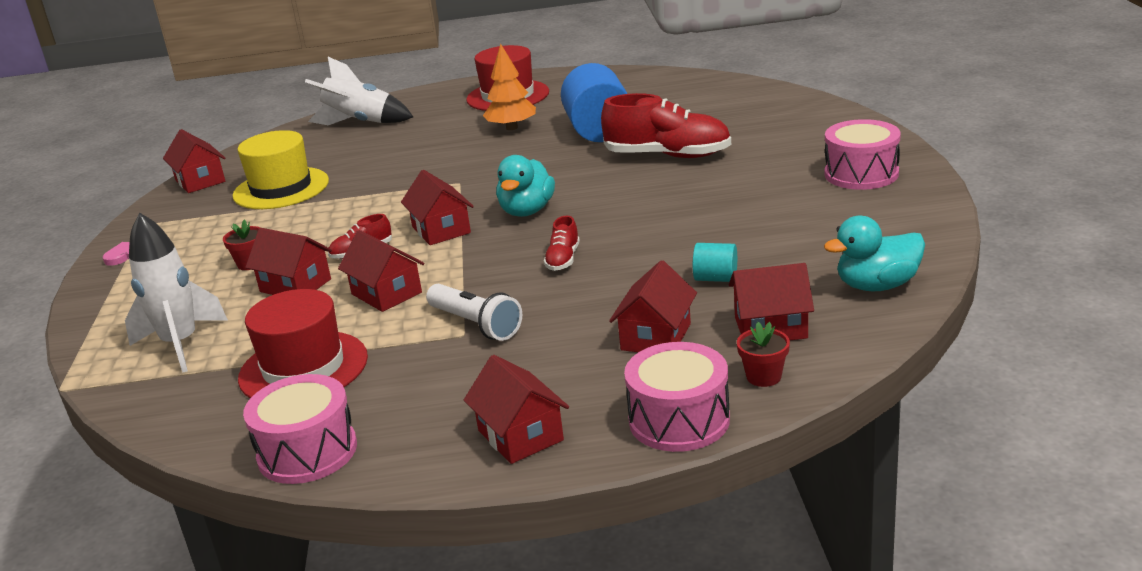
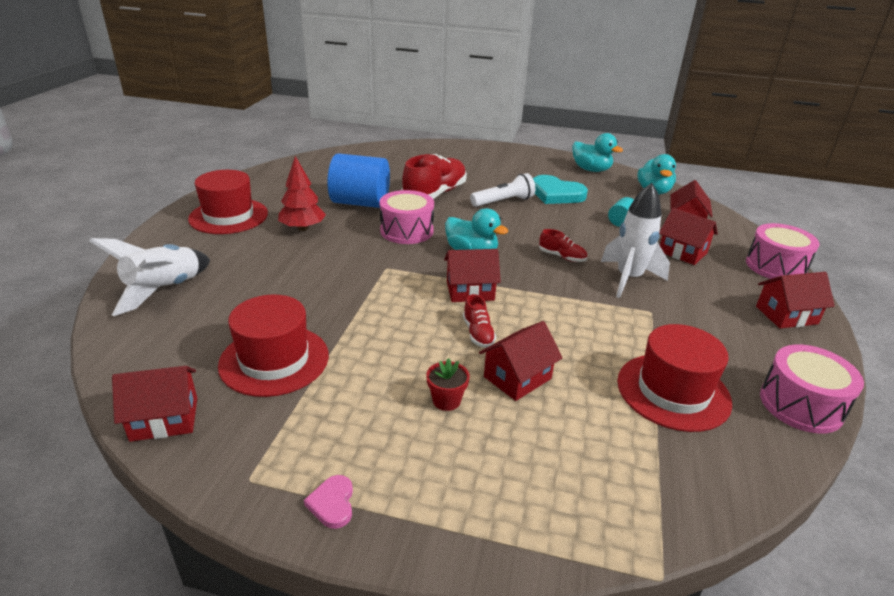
camera: 75 degrees left, 5 degrees up
white rocket [125,213,228,373] -> white rocket moved to [601,183,670,298]
yellow hat [233,130,329,209] -> red hat [218,295,329,397]
red house [338,230,425,312] -> none
white flashlight [426,284,522,341] -> white flashlight moved to [470,173,535,207]
orange tree [483,44,536,130] -> red tree [278,156,326,231]
red flower pot [737,322,790,387] -> none
pink drum [825,119,901,190] -> pink drum moved to [379,190,434,244]
none -> turquoise heart [533,175,588,204]
none -> turquoise duck [572,133,623,172]

